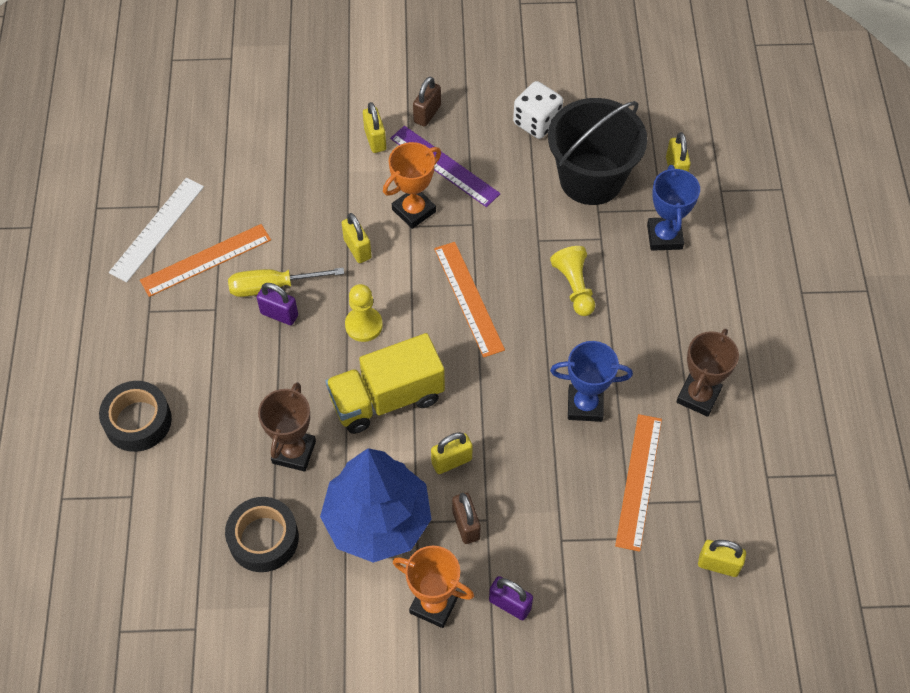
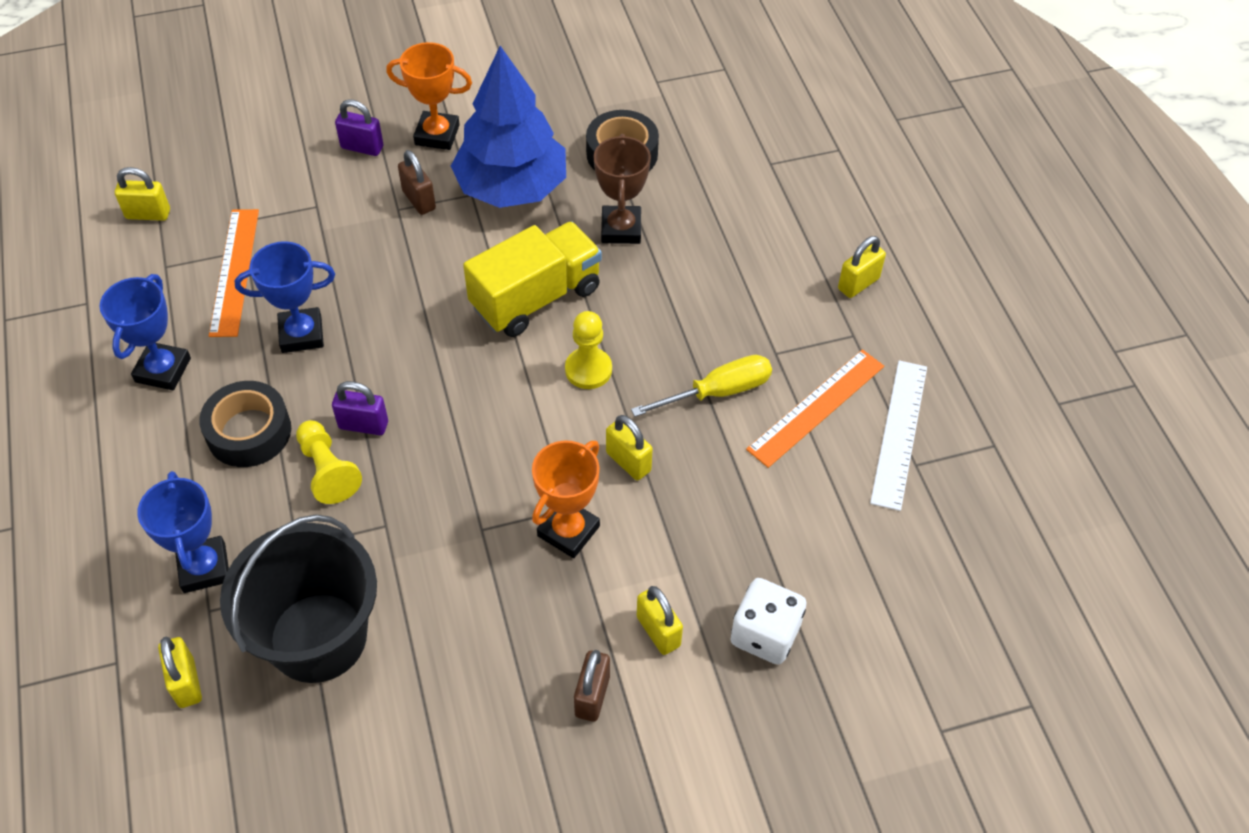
camera: 165 degrees right, 5 degrees down
black tape [99,381,172,452] -> black tape moved to [199,381,291,467]
purple padlock [257,283,298,325] -> purple padlock moved to [332,381,388,435]
purple ruler [390,126,501,207] -> none
yellow padlock [431,432,473,474] -> yellow padlock moved to [838,236,886,298]
orange ruler [434,242,505,358] -> none
white dice [513,81,563,139] -> white dice moved to [730,578,807,665]
brown trophy [676,329,739,417] -> blue trophy [100,274,191,390]

